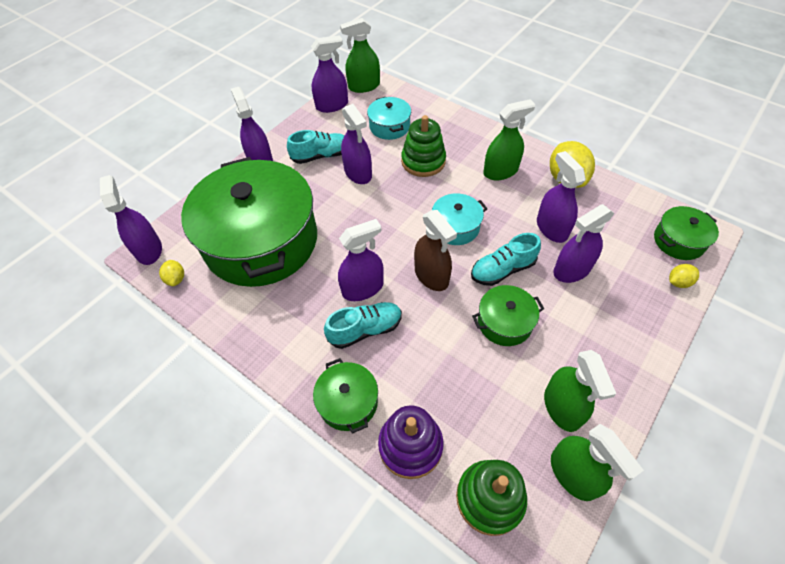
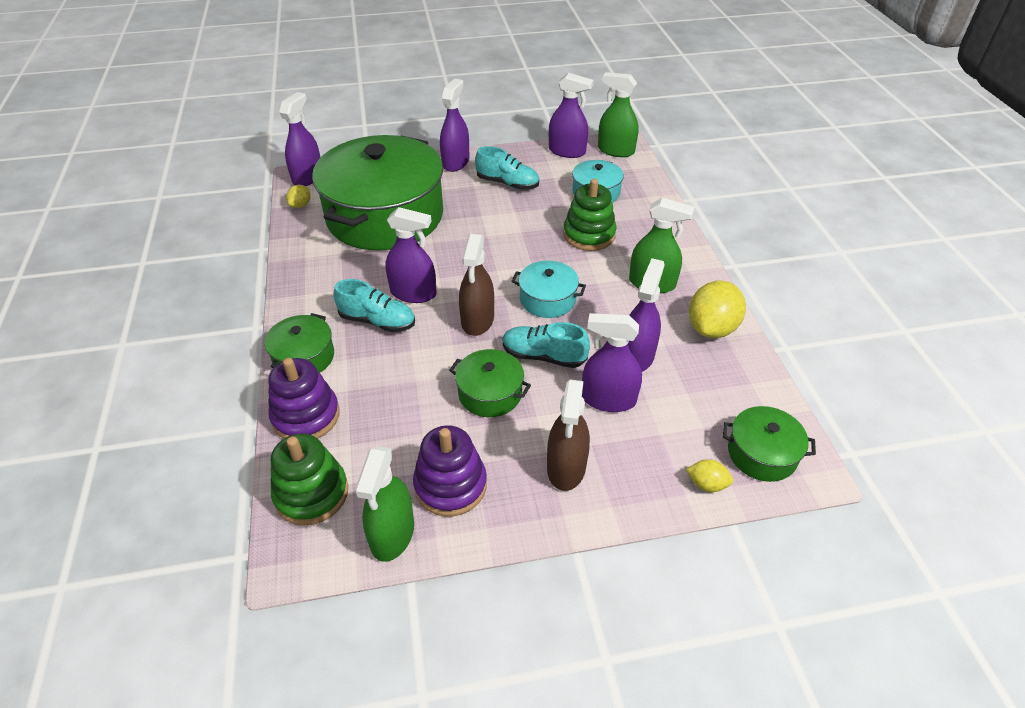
camera: 40 degrees right, 10 degrees down
purple spray bottle [341,104,372,184] -> none
green spray bottle [544,350,616,432] -> purple stacking toy [413,425,487,517]
none -> brown spray bottle [547,379,590,491]

